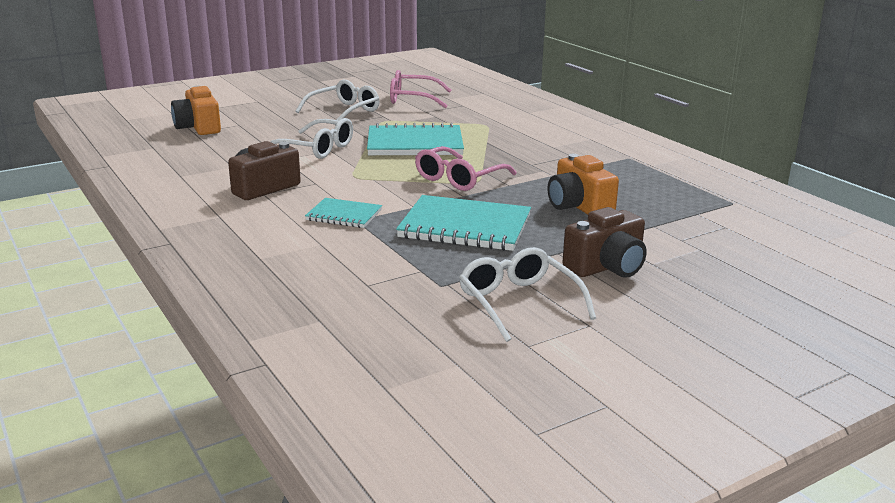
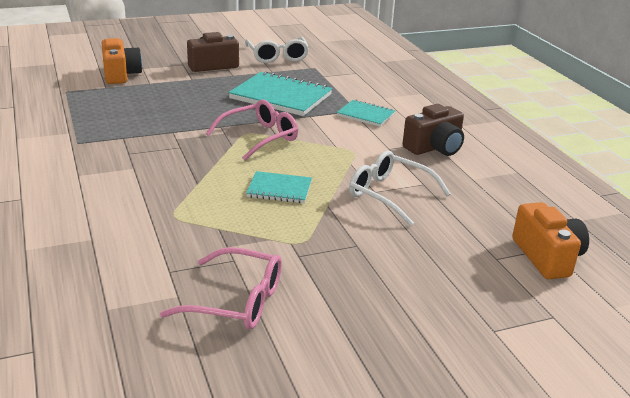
camera: 170 degrees left, 5 degrees up
white glasses [296,80,380,121] -> none
turquoise notebook [367,123,464,155] -> turquoise notebook [246,171,312,203], size x0.55
orange camera [547,154,619,215] -> orange camera moved to [102,38,142,84]

